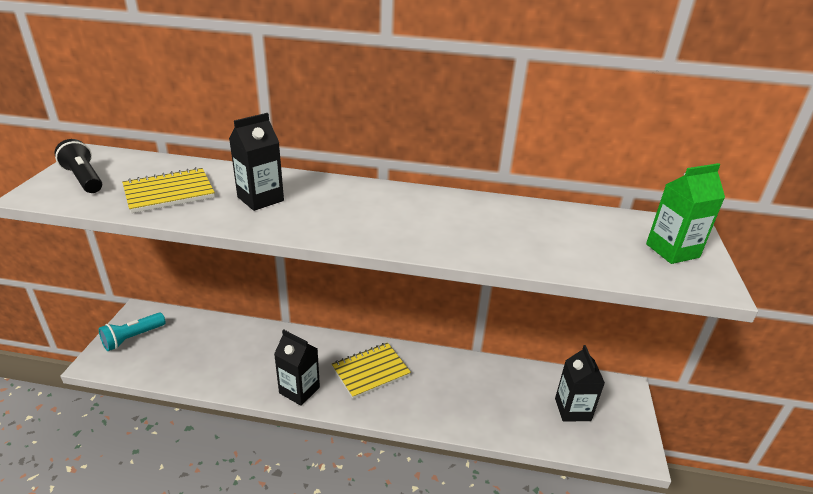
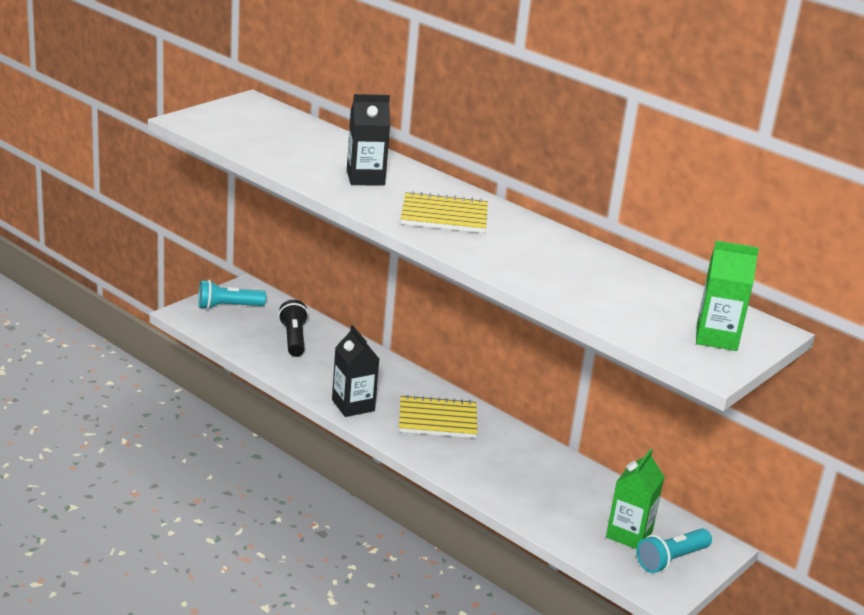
camera: 30 degrees right, 5 degrees down
black flashlight [54,139,102,193] -> black flashlight moved to [278,300,309,357]
yellow notebook [122,167,215,213] -> yellow notebook moved to [401,191,488,233]
black carton [555,345,605,422] -> green carton [606,449,664,549]
none -> turquoise flashlight [637,529,712,573]

